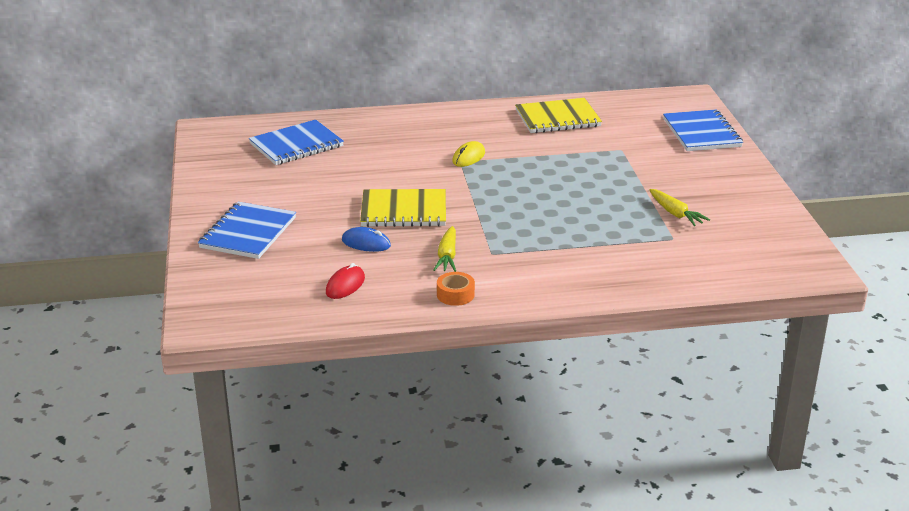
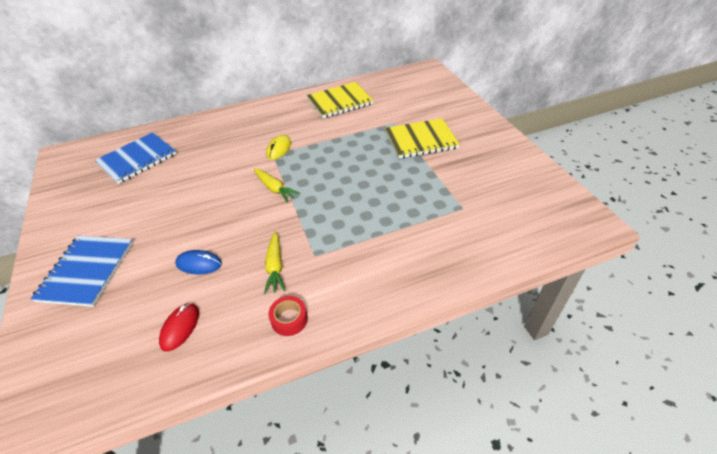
camera: 10 degrees left, 15 degrees up
yellow notebook [360,189,446,227] -> yellow notebook moved to [385,118,460,158]
orange tape [437,272,475,306] -> red tape [268,296,308,336]
yellow carrot [649,189,710,226] -> yellow carrot moved to [254,168,300,203]
blue notebook [663,109,743,151] -> none

